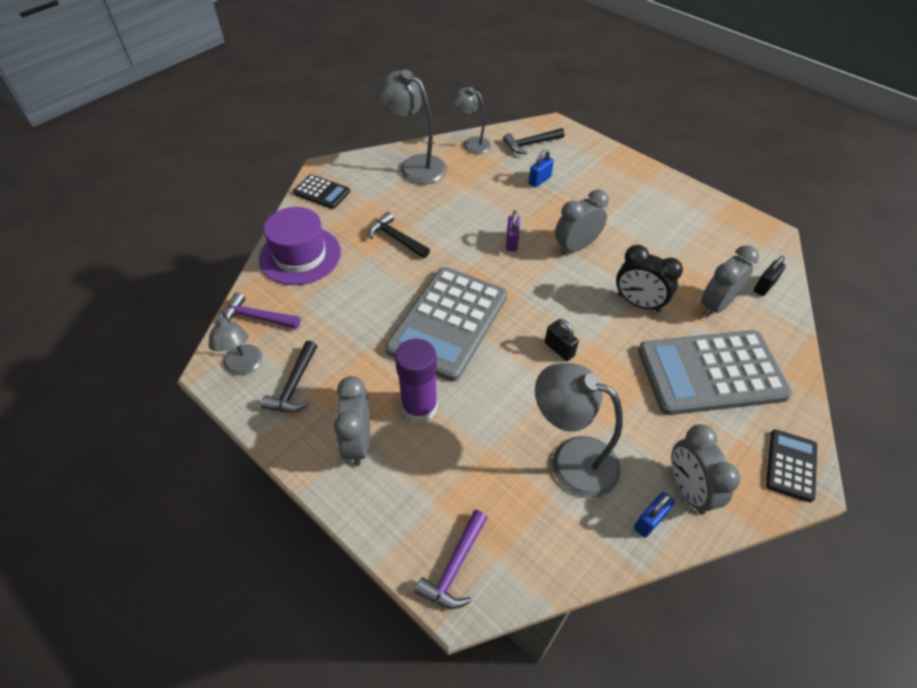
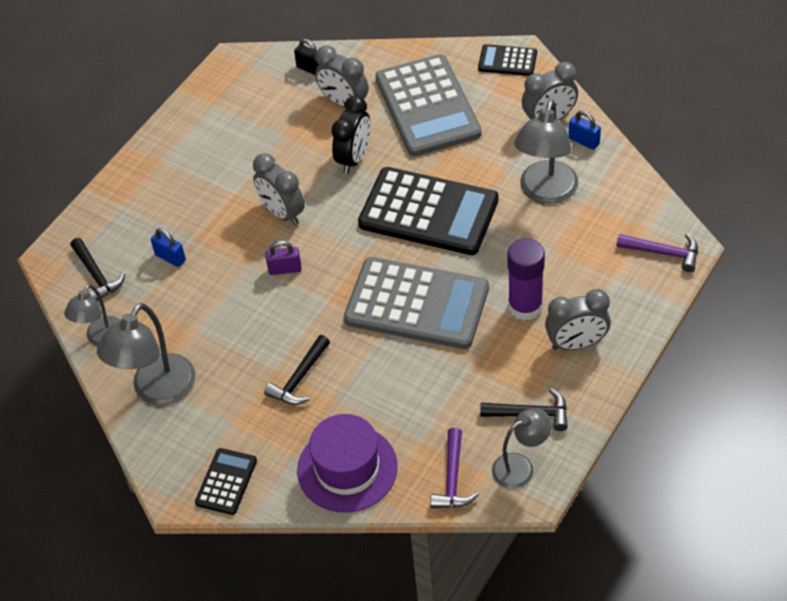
camera: 95 degrees left, 0 degrees up
black padlock [545,319,579,361] -> black calculator [358,167,499,255]

